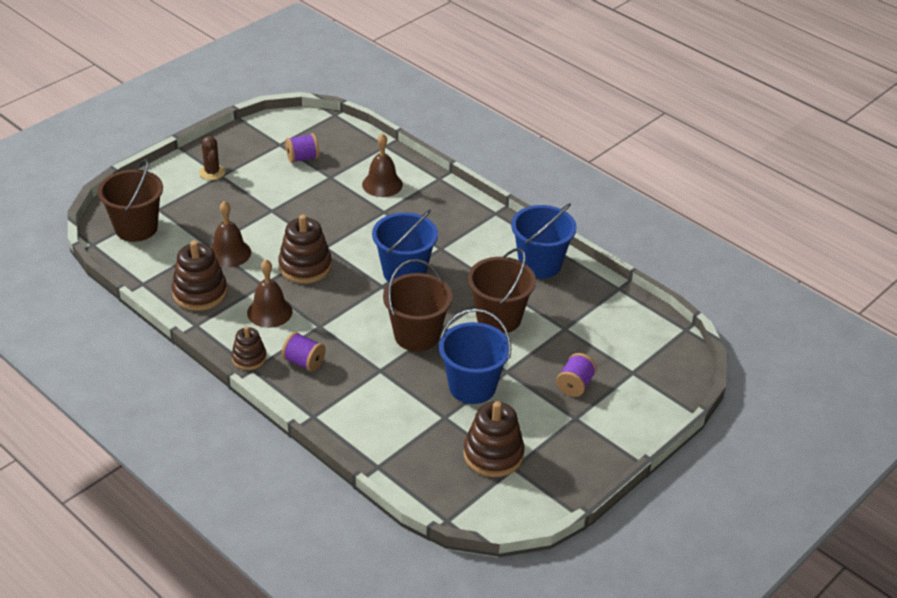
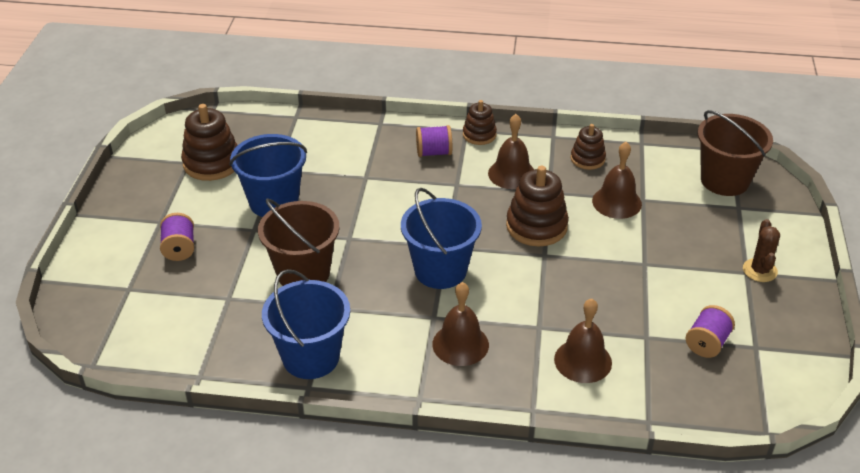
camera: 145 degrees right, 0 degrees up
brown stacking toy [172,240,227,311] -> brown stacking toy [571,124,606,170], size x0.61
brown cactus [199,136,225,180] -> brown cactus turned 60 degrees clockwise [743,219,780,282]
brown bucket [383,259,453,352] -> none
none -> brown bell [432,282,489,366]

